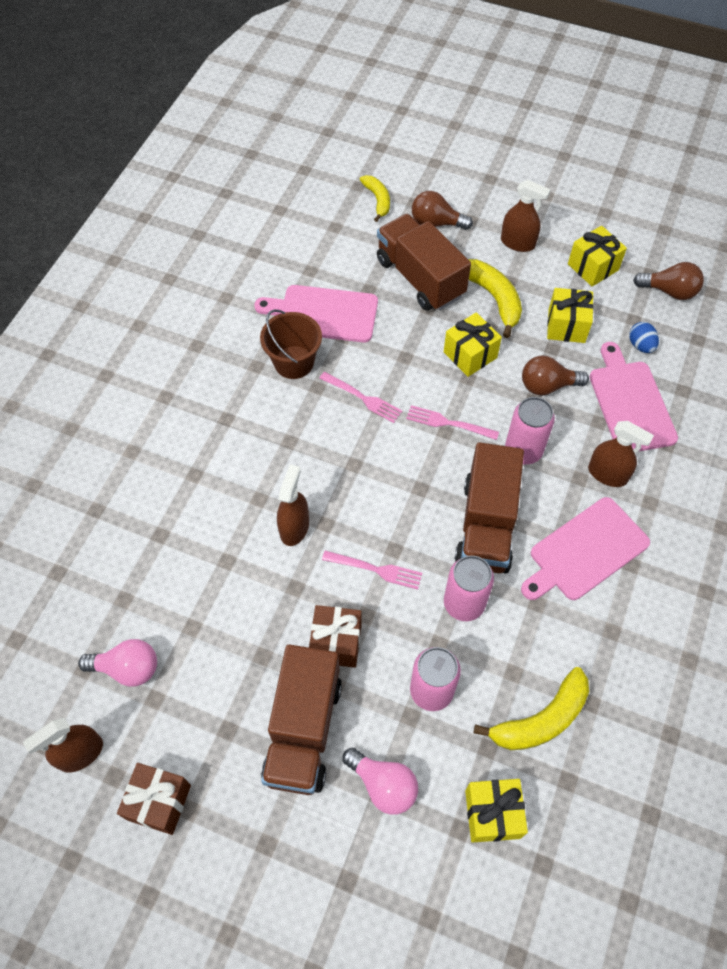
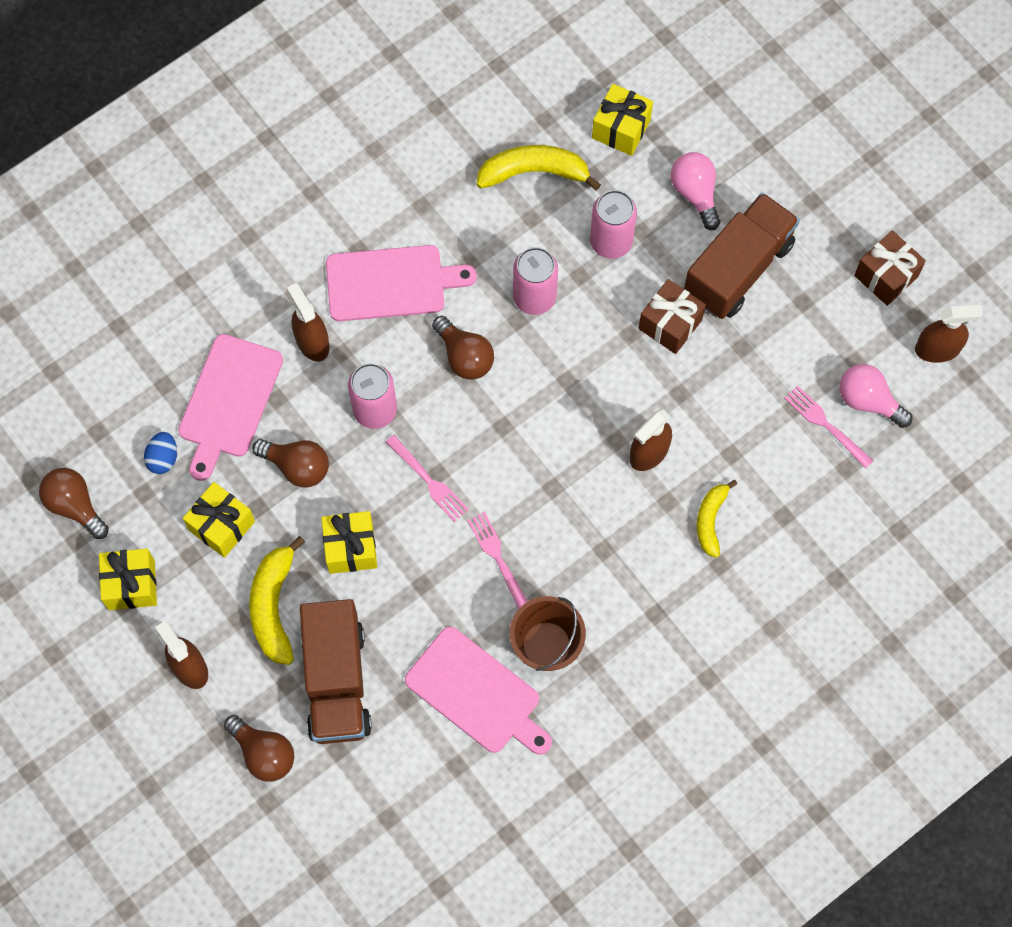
camera: 150 degrees left, 10 degrees up
pink fork [322,551,422,590] -> pink fork moved to [784,385,873,469]
yellow banana [360,175,390,222] -> yellow banana moved to [697,480,737,558]
brown truck [455,442,524,573] -> brown light bulb [432,316,494,380]

